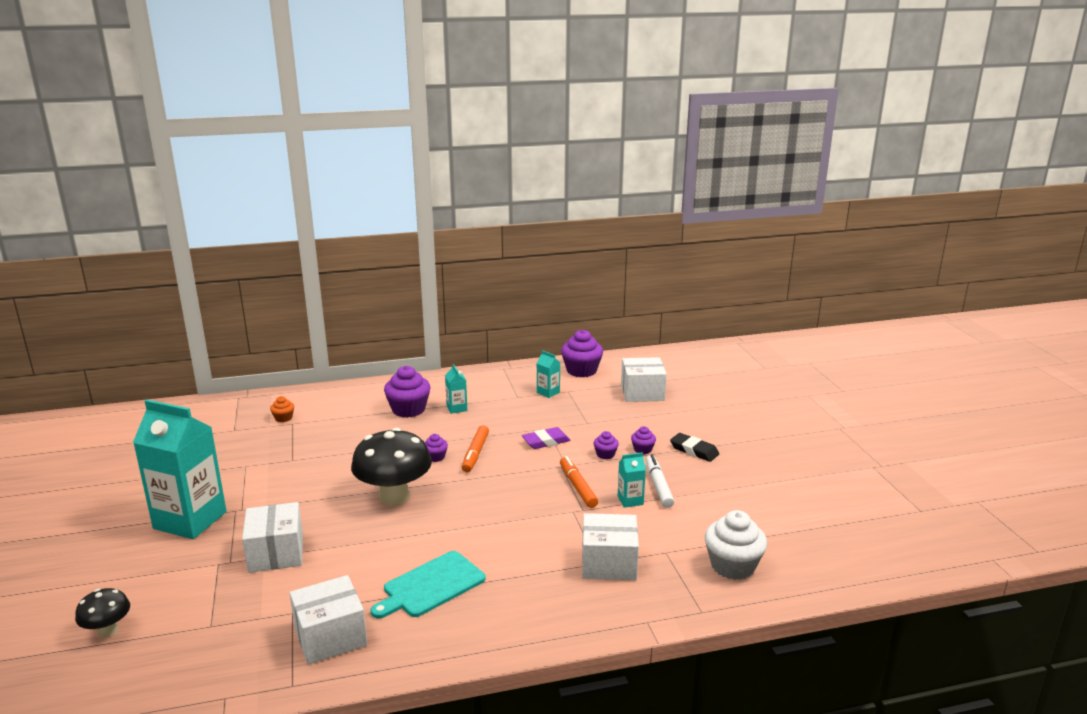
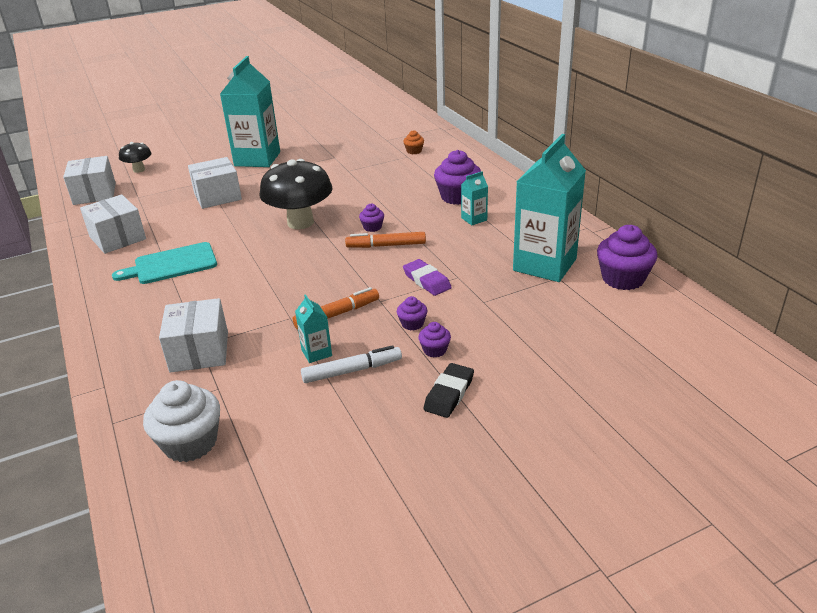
camera: 80 degrees right, 10 degrees up
turquoise cutting board [371,551,486,619] -> turquoise cutting board turned 60 degrees counterclockwise [112,242,217,284]
turquoise carton [537,350,560,398] -> turquoise carton [513,134,586,282], size x2.33
white box [621,357,667,402] -> white box moved to [63,156,116,205]

